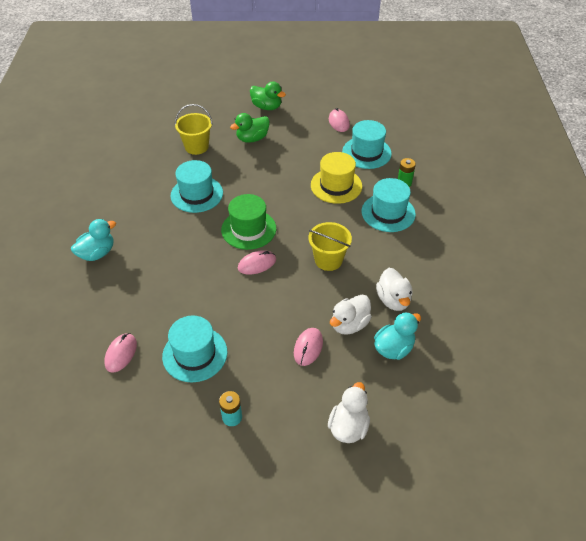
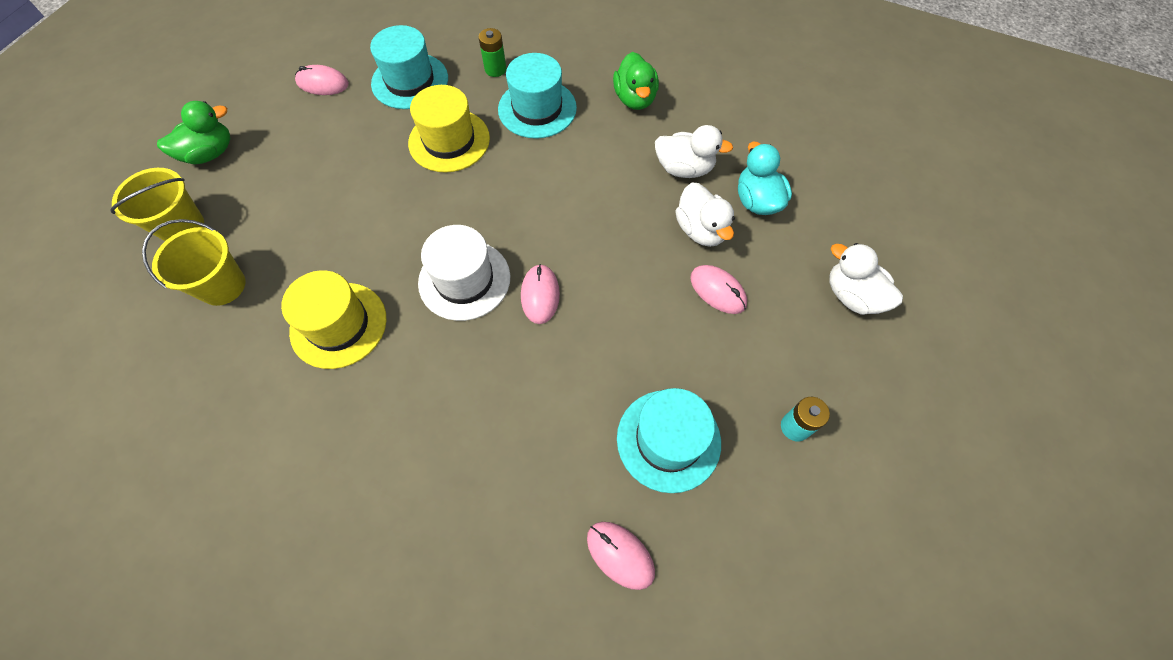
camera: 65 degrees left, 15 degrees up
turquoise duck [71,219,116,261] -> none
turquoise hat [171,160,223,213] -> yellow hat [281,270,386,369]
green hat [221,194,276,250] -> white hat [418,225,510,321]
green duck [230,113,270,143] -> green duck moved to [613,52,659,110]
yellow bucket [309,222,352,271] -> yellow bucket moved to [110,168,204,241]

